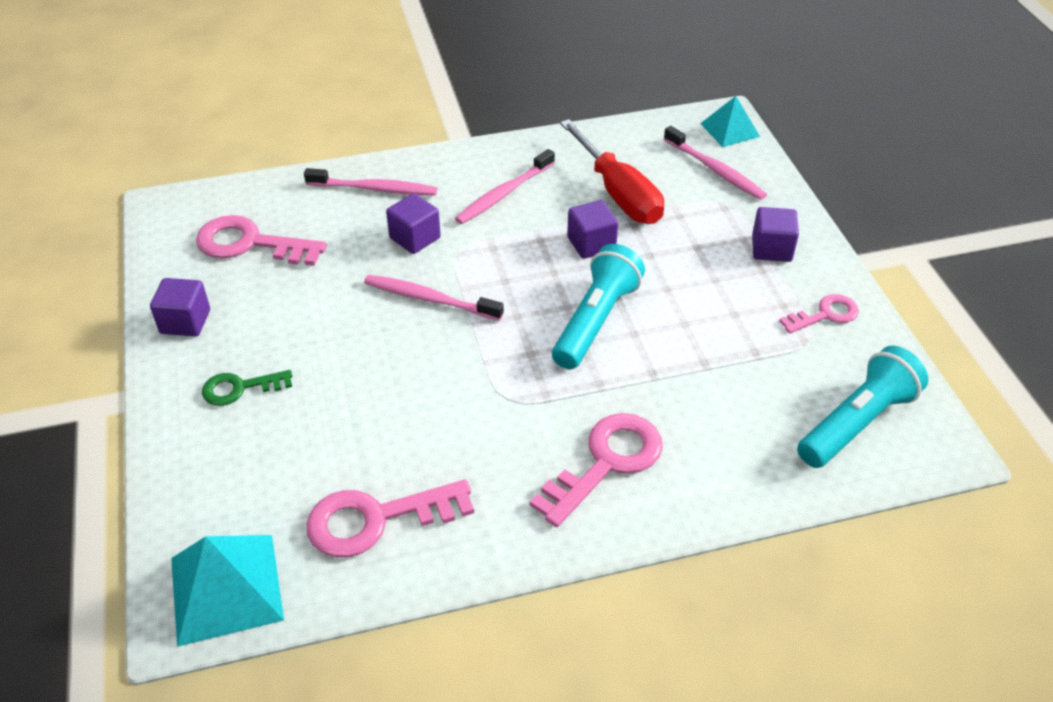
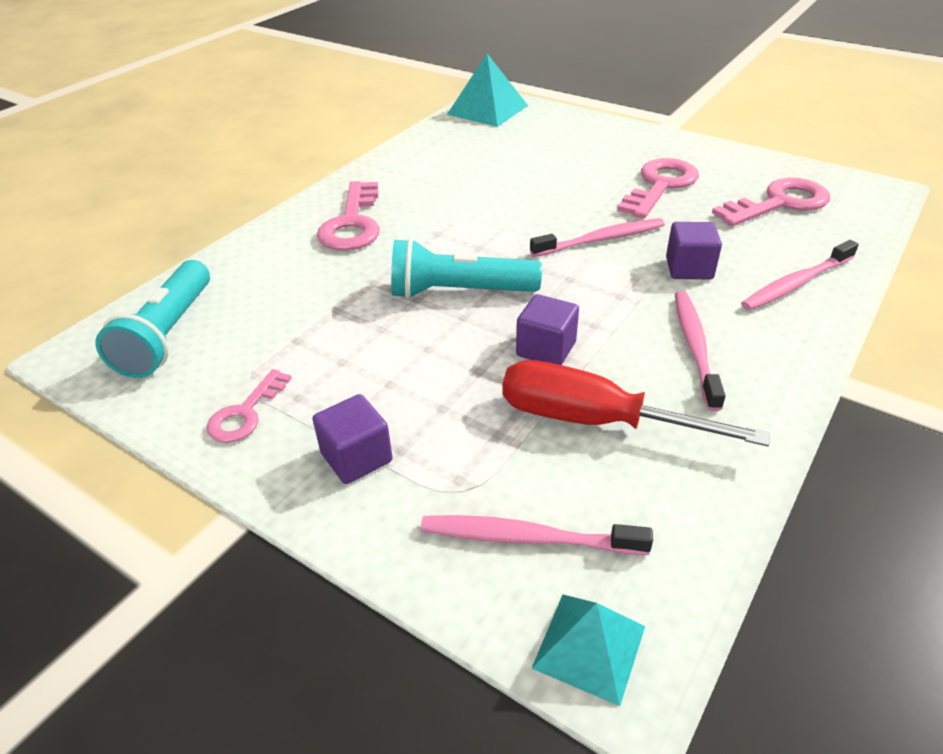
camera: 140 degrees right, 5 degrees down
purple cube [150,278,210,337] -> none
green key [202,370,293,406] -> none
pink key [306,479,474,557] -> pink key moved to [617,158,699,219]
turquoise flashlight [552,244,645,369] -> turquoise flashlight turned 105 degrees clockwise [391,238,542,299]

